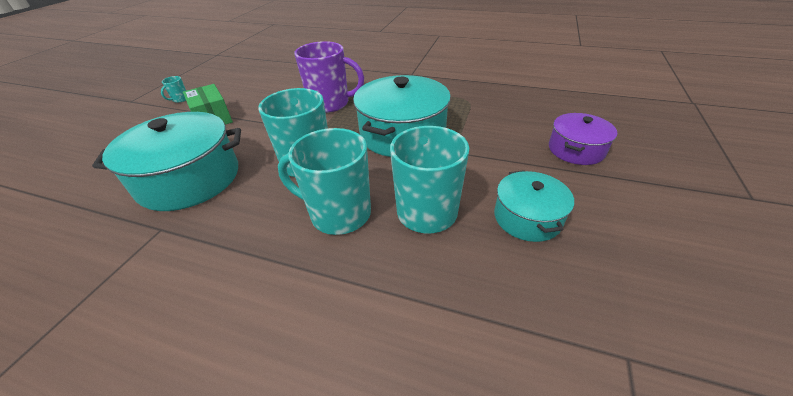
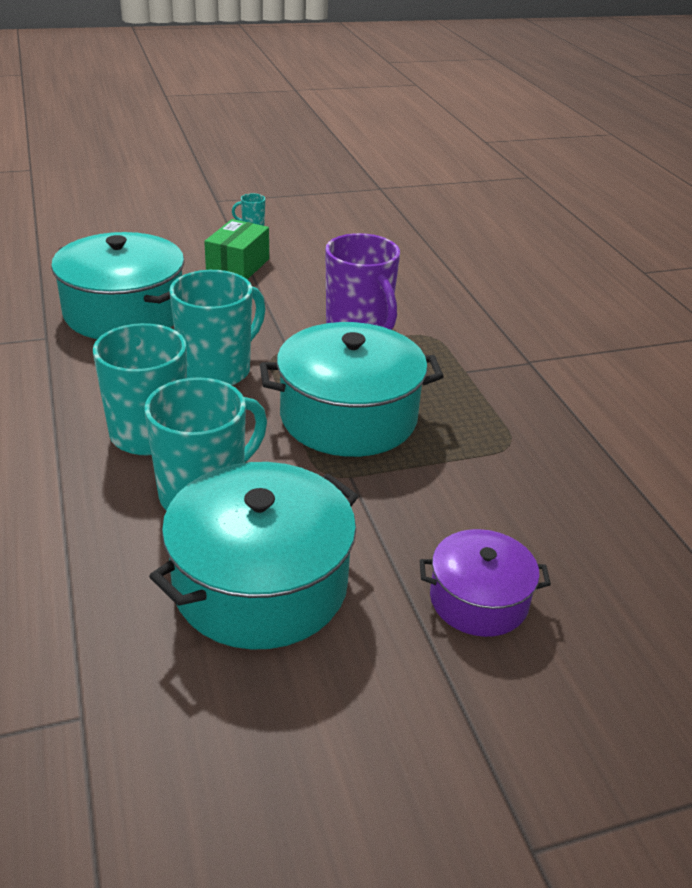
camera: 50 degrees right, 5 degrees down
turquoise pot [494,170,574,242] -> turquoise pot [149,462,358,650], size x1.76

